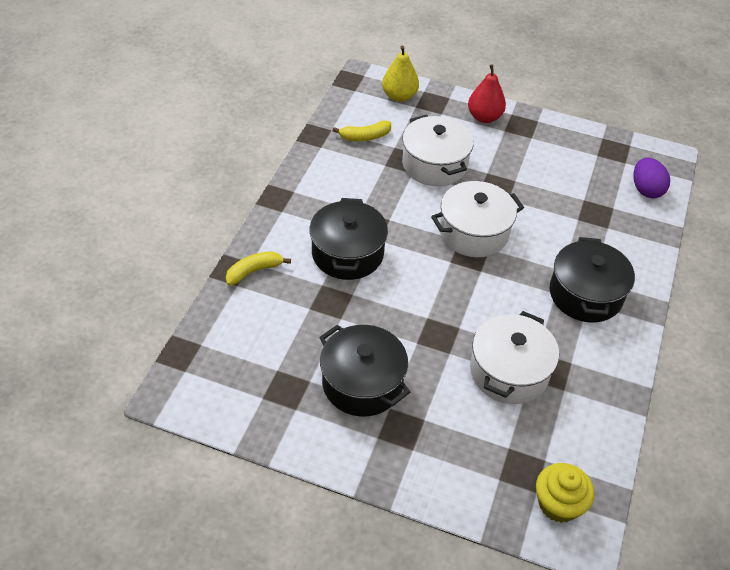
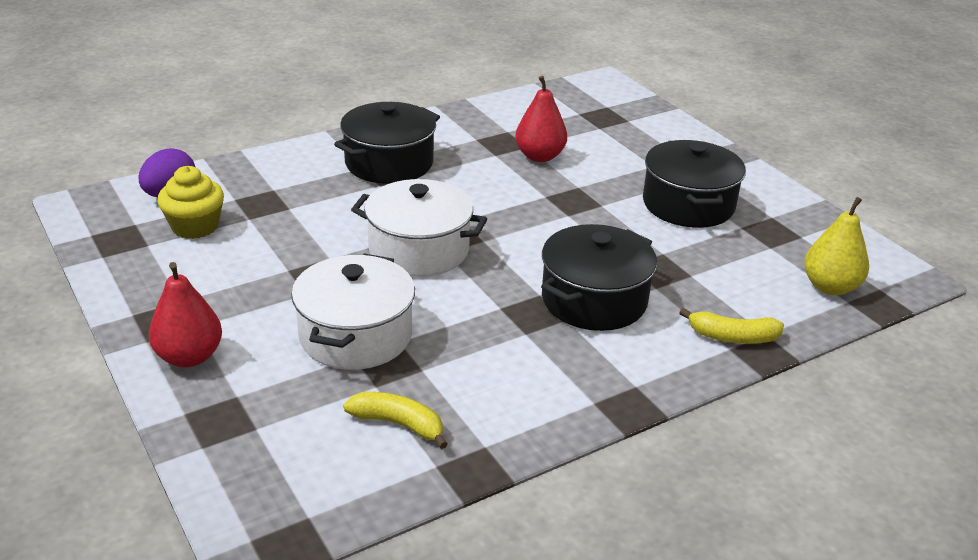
camera: 140 degrees left, 15 degrees down
yellow pear [382,46,419,102] -> yellow pear moved to [804,197,869,295]
white pot [470,311,559,404] -> red pear [515,76,567,162]
yellow cupcake [536,463,594,523] -> yellow cupcake moved to [157,166,224,239]

